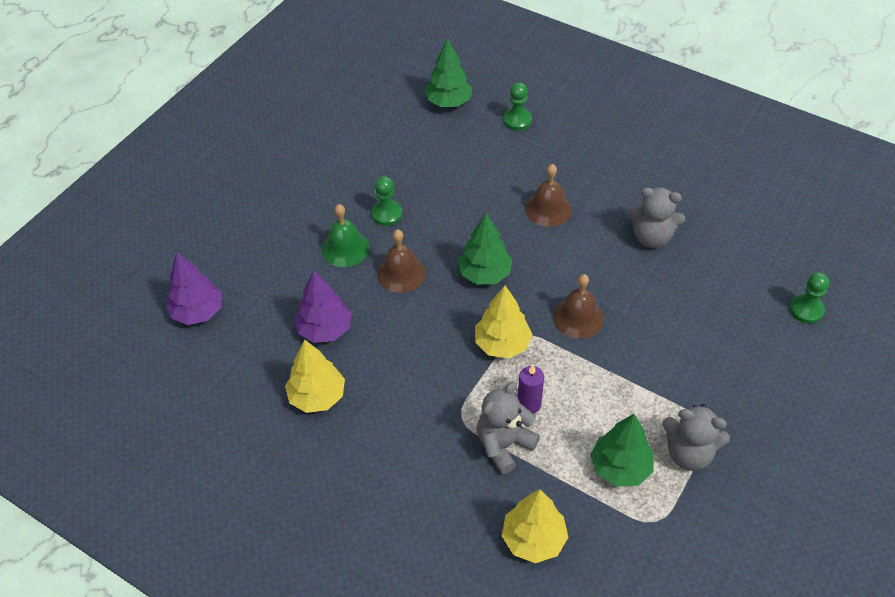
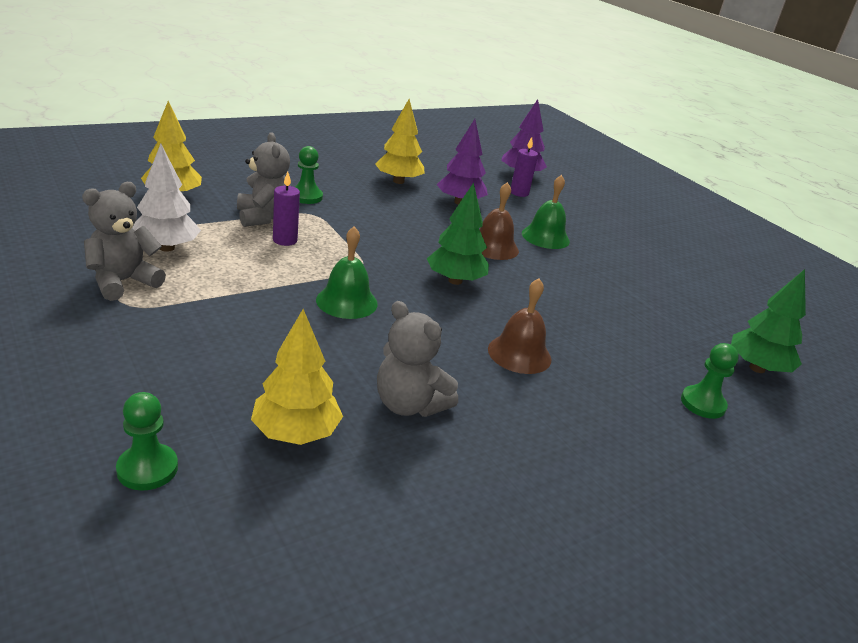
camera: 110 degrees right, 20 degrees down
green pawn [371,176,402,226] -> green pawn moved to [295,146,323,204]
yellow tree [475,285,532,359] -> yellow tree moved to [251,309,343,445]
brown bell [553,274,604,339] -> green bell [316,226,378,319]
green tree [591,414,654,487] -> white tree [132,144,201,252]
grey teddy bear [628,187,685,248] -> grey teddy bear turned 90 degrees counterclockwise [377,301,458,417]
none -> purple candle [511,137,538,197]

